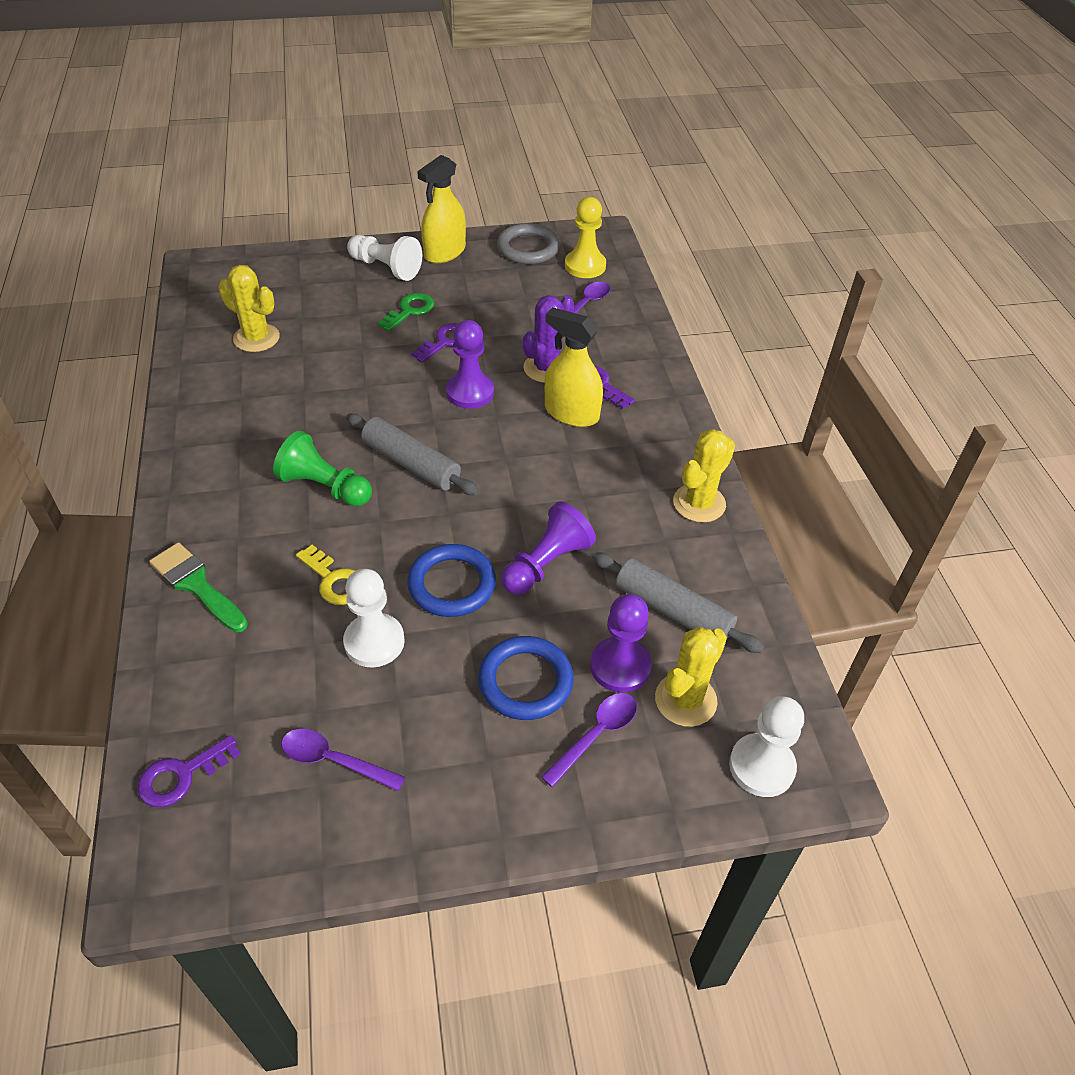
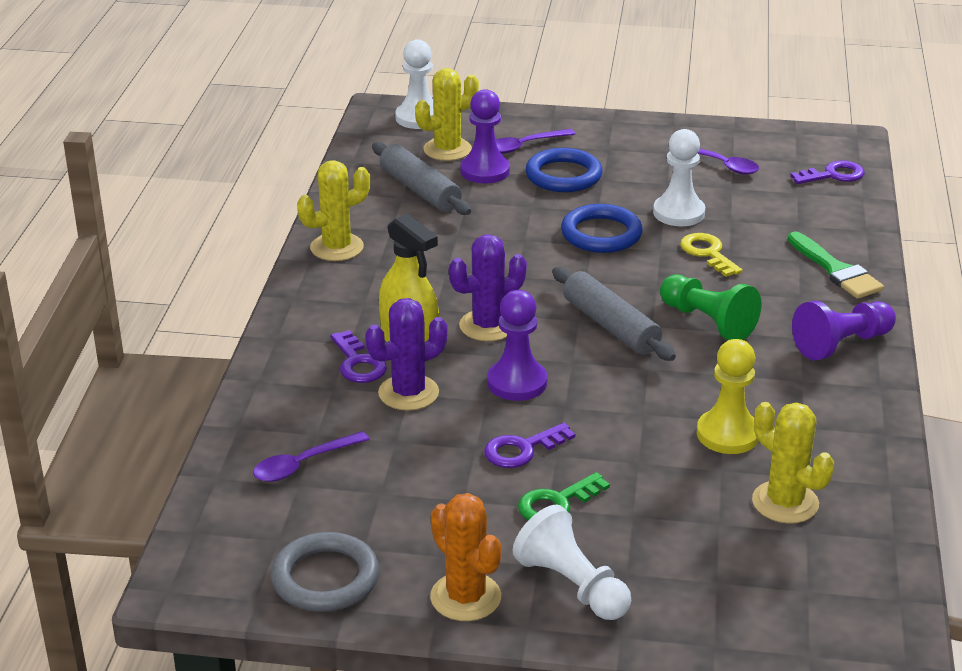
camera: 160 degrees left, 15 degrees down
yellow spray bottle [417,155,466,263] -> orange cactus [430,493,502,621]
purple pawn [501,502,596,595] -> purple pawn moved to [792,301,896,361]
yellow pawn [565,197,606,278] -> yellow pawn moved to [697,339,759,454]
none -> purple cactus [449,234,527,341]

